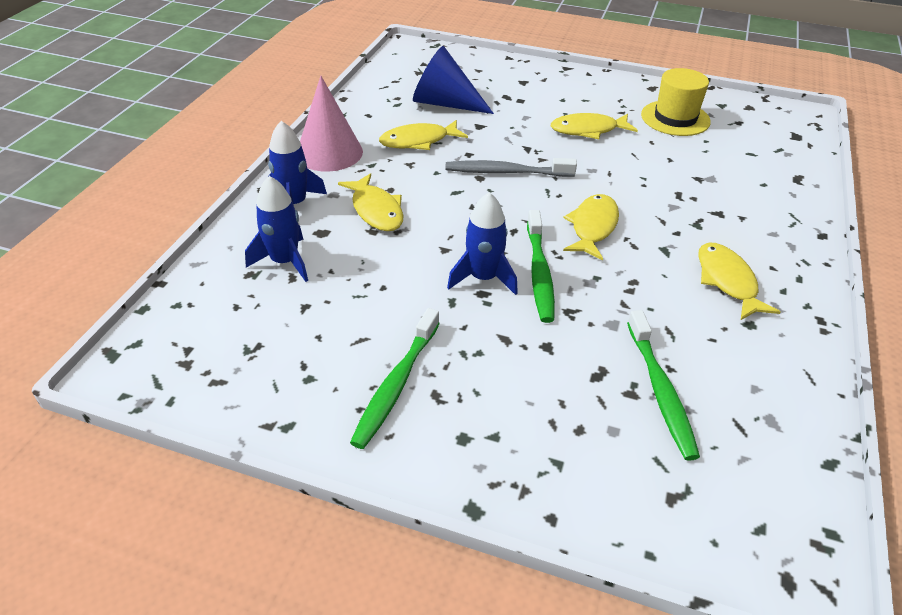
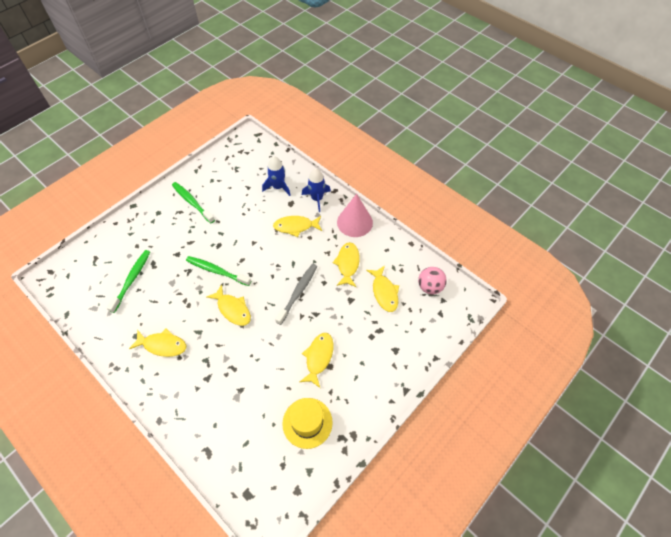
camera: 115 degrees right, 15 degrees up
blue cone [413,46,494,114] -> yellow fish [366,266,399,312]
blue rocket [447,192,518,295] -> none
green toothbrush [627,310,700,461] -> green toothbrush turned 90 degrees clockwise [106,250,150,313]
none -> pink ball [418,267,447,294]

